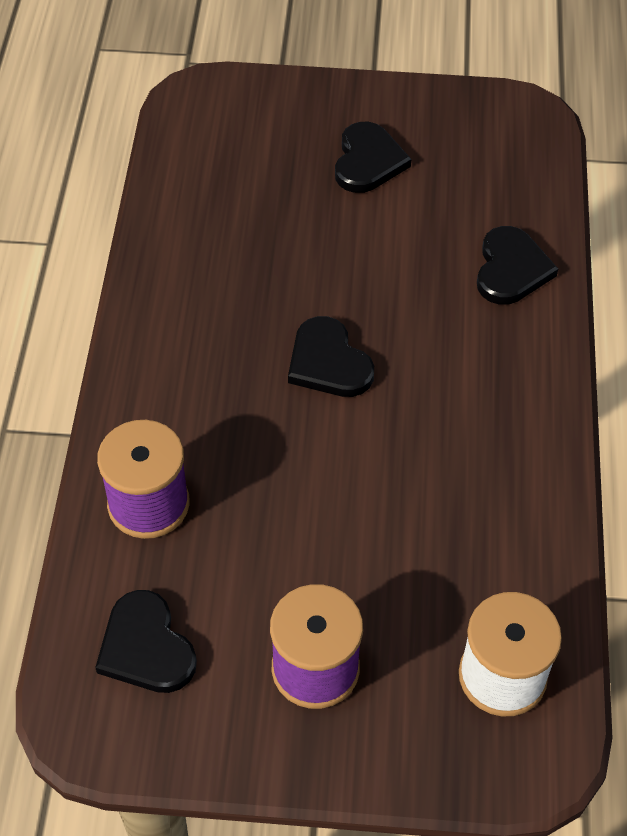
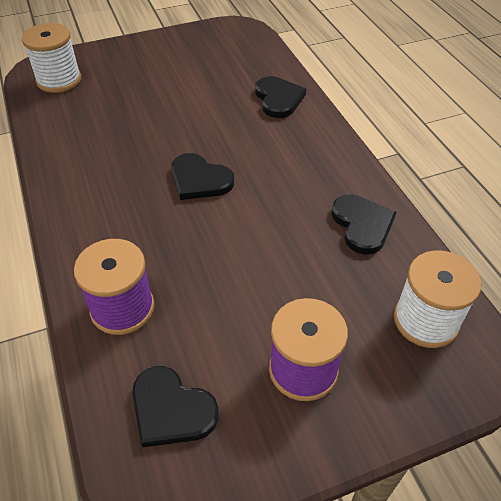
camera: 25 degrees left, 5 degrees down
black heart [335,122,411,193] -> black heart moved to [331,194,397,255]
none -> white spool [22,23,81,93]

